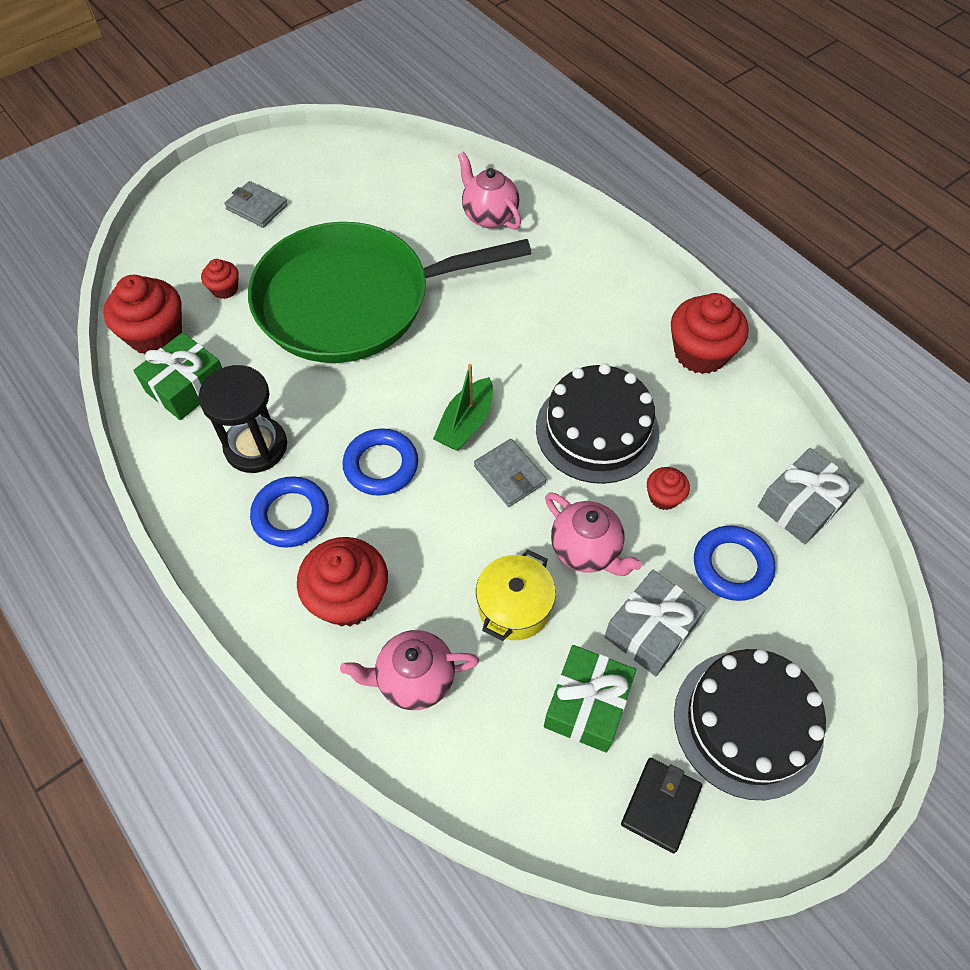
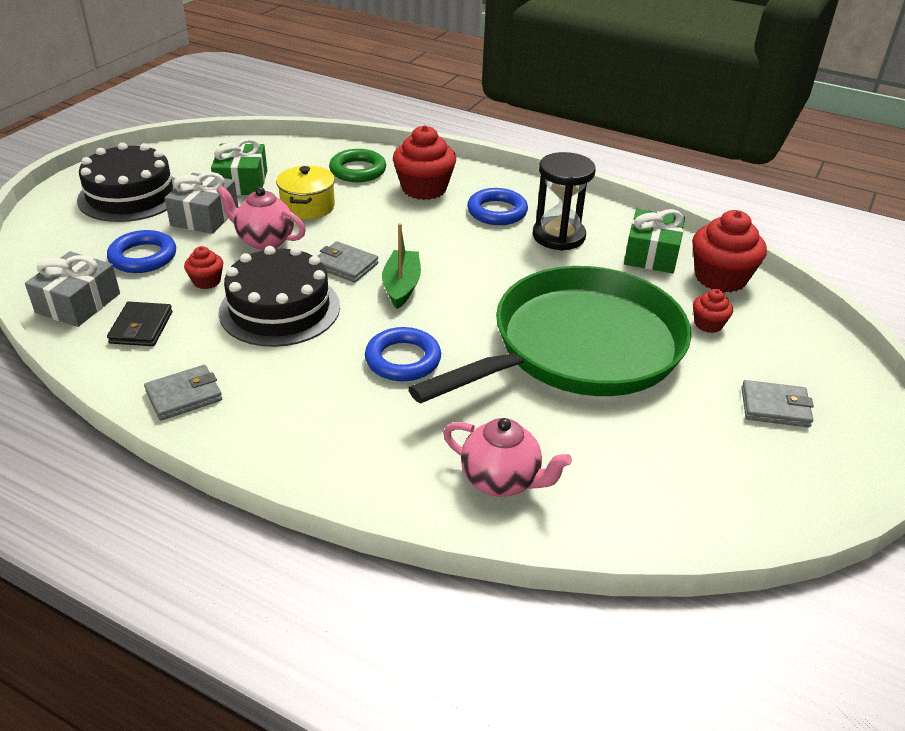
camera: 155 degrees right, 20 degrees down
pink teapot [340,630,479,710] -> green ring [329,149,386,182]
blue ring [342,428,418,496] -> blue ring moved to [365,327,441,381]
black wallet [621,758,702,853] -> black wallet moved to [107,302,172,346]
red cupcake [671,293,748,374] -> grey wallet [144,365,222,420]

